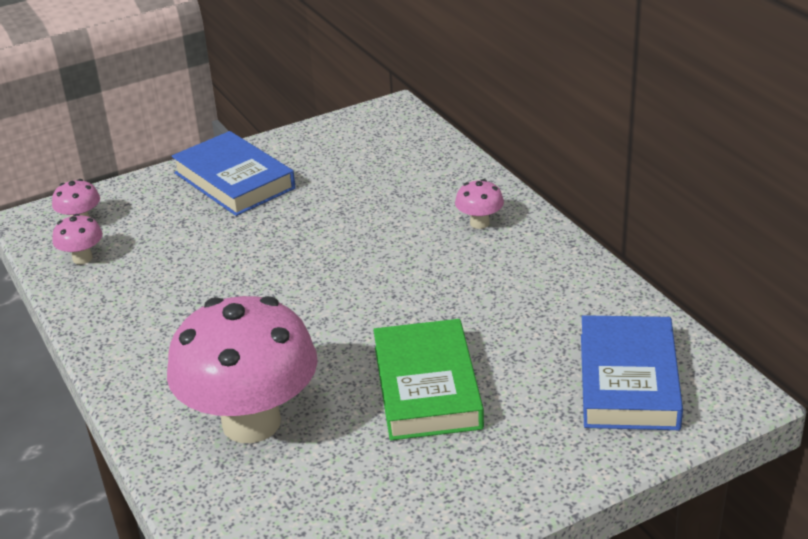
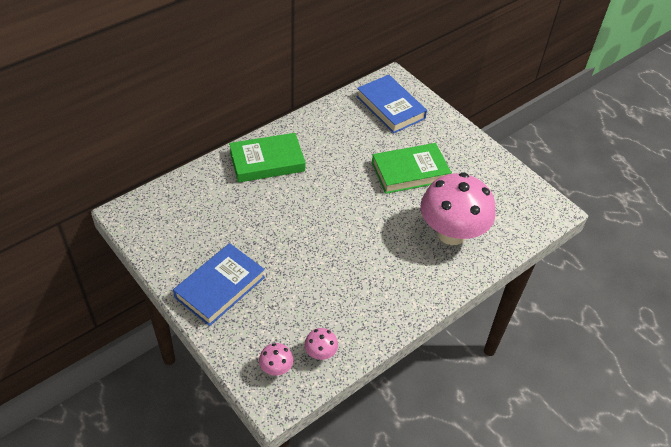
camera: 105 degrees left, 15 degrees up
pink mushroom [455,179,504,229] -> green book [229,133,306,183]
blue book [581,315,683,430] -> blue book turned 60 degrees clockwise [356,75,427,133]

